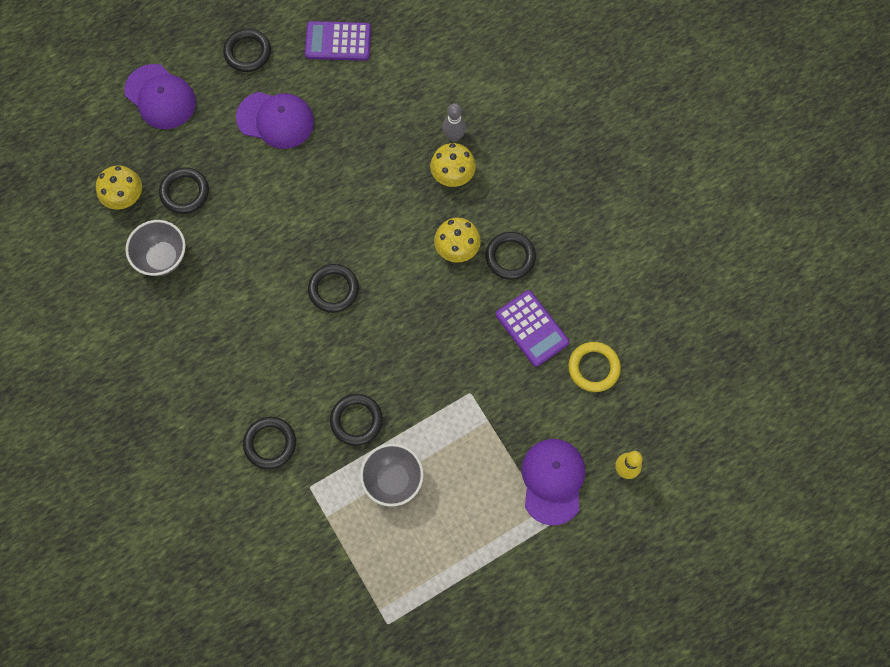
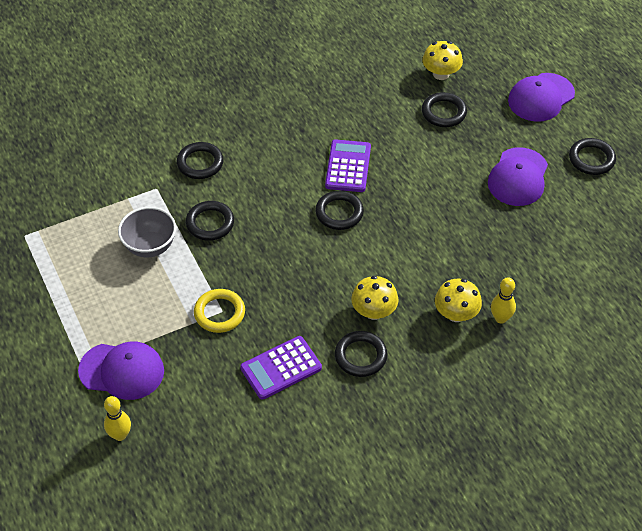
camera: 95 degrees right, 20 degrees down
grey bowl [126,220,186,276] -> none
purple calculator [305,21,371,61] -> purple calculator moved to [325,139,371,192]
grey bowling pin [442,103,466,142] -> yellow bowling pin [491,277,516,324]
yellow ring [569,342,621,392] -> yellow ring moved to [194,289,245,333]

